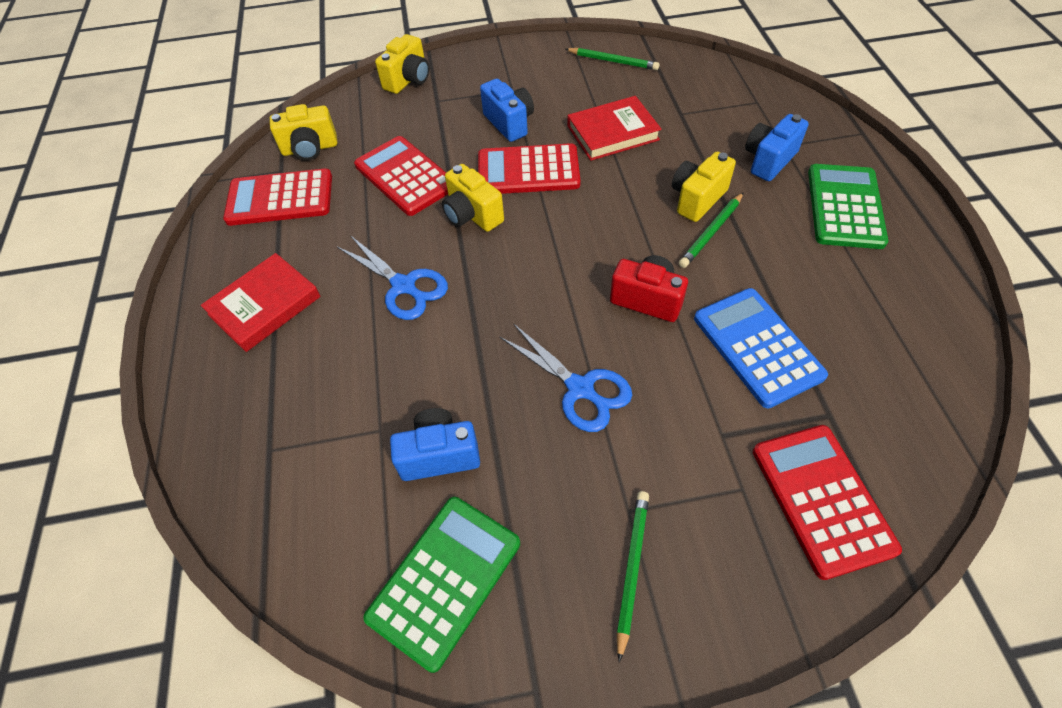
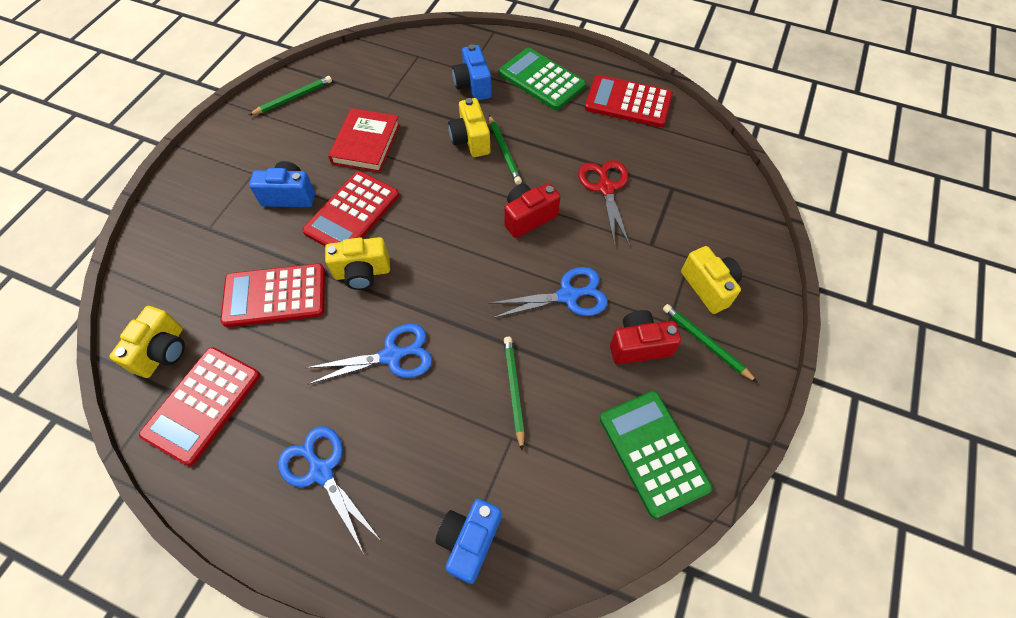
camera: 60 degrees left, 5 degrees up
red book [201,253,321,352] -> blue scissors [278,426,380,554]
yellow camera [375,34,429,94] -> yellow camera moved to [681,246,742,314]
blue camera [390,408,480,481] -> blue camera moved to [435,499,501,584]
blue calculator [694,288,828,408] -> red scissors [578,160,630,246]
red calculator [753,425,902,580] -> red calculator moved to [585,75,673,127]
none -> green pencil [504,337,525,451]
none -> red camera [610,310,681,365]

